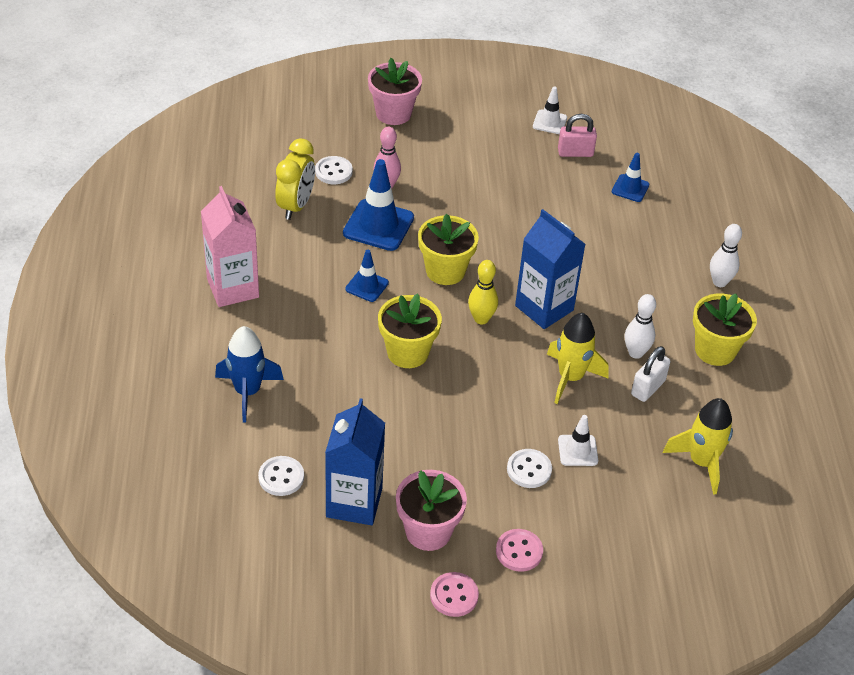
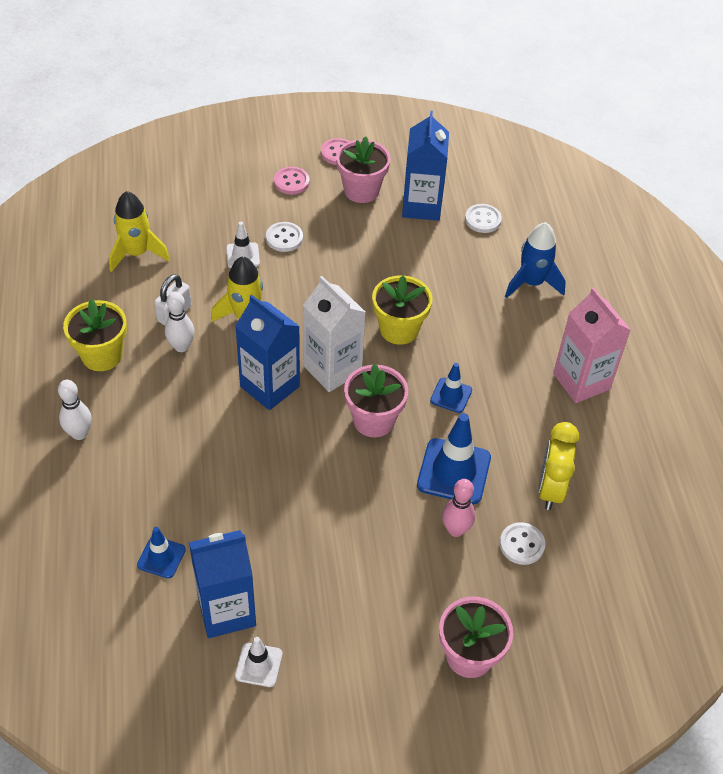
camera: 175 degrees right, 5 degrees up
yellow flower pot [418,214,479,285] -> pink flower pot [344,364,408,437]
yellow bowling pin [468,260,498,324] -> white carton [303,276,366,392]
pink padlock [558,114,597,157] -> blue carton [189,530,256,638]

